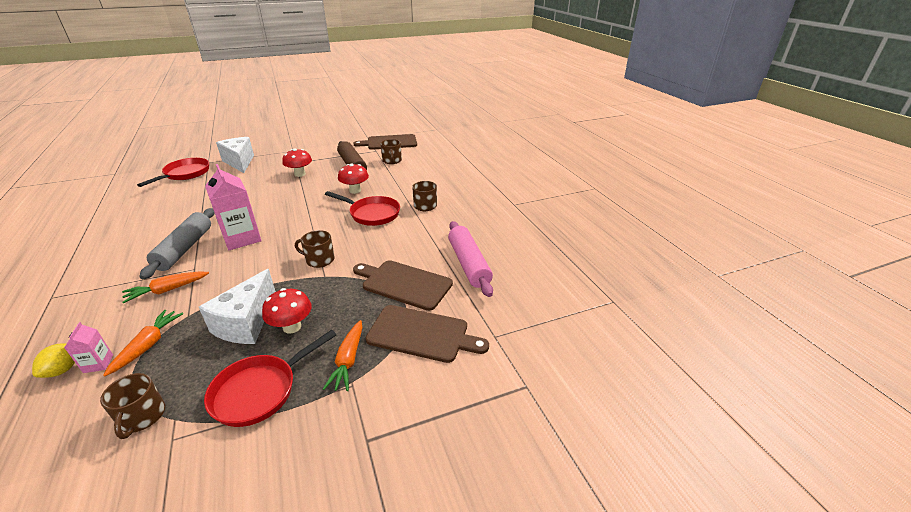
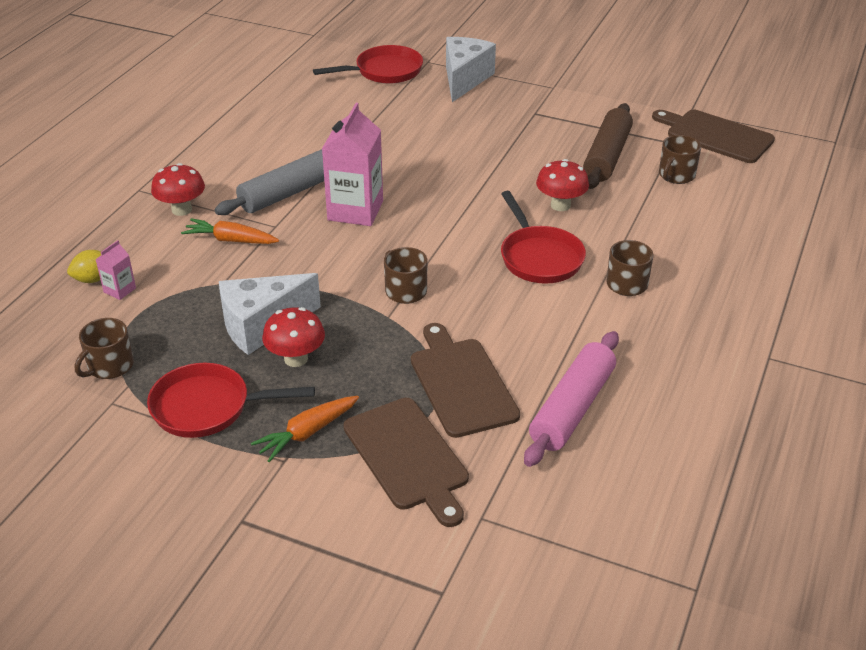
camera: 45 degrees right, 5 degrees up
orange carrot [103,310,183,376] -> none
red mushroom [282,148,312,177] -> red mushroom moved to [151,163,205,216]

